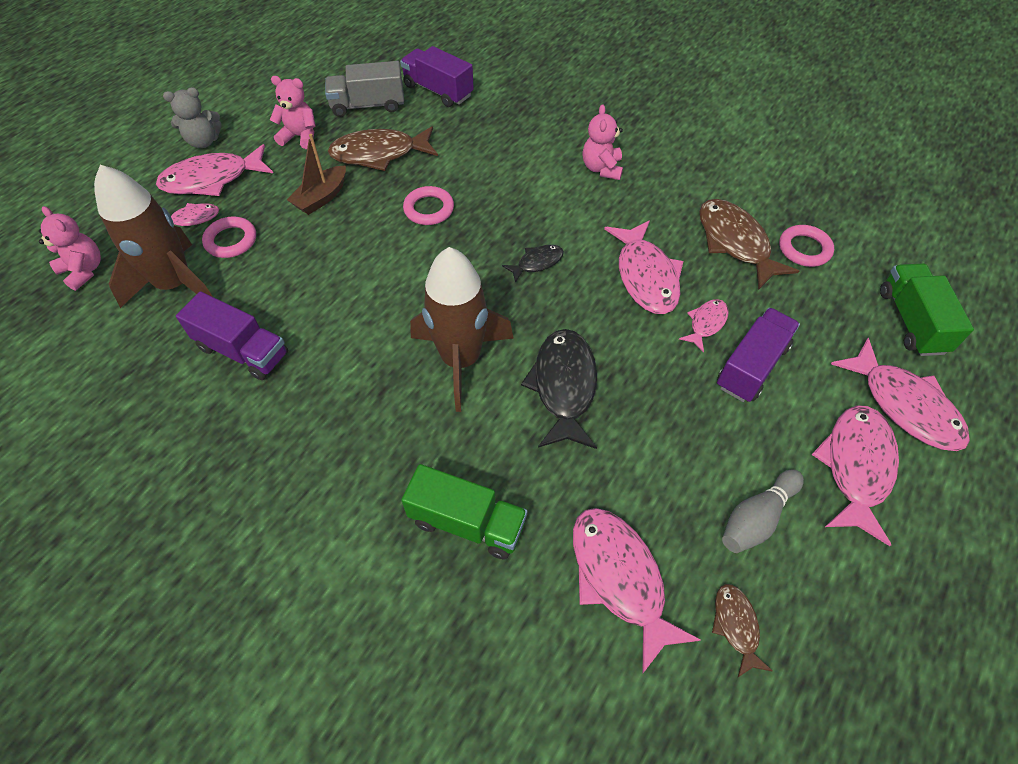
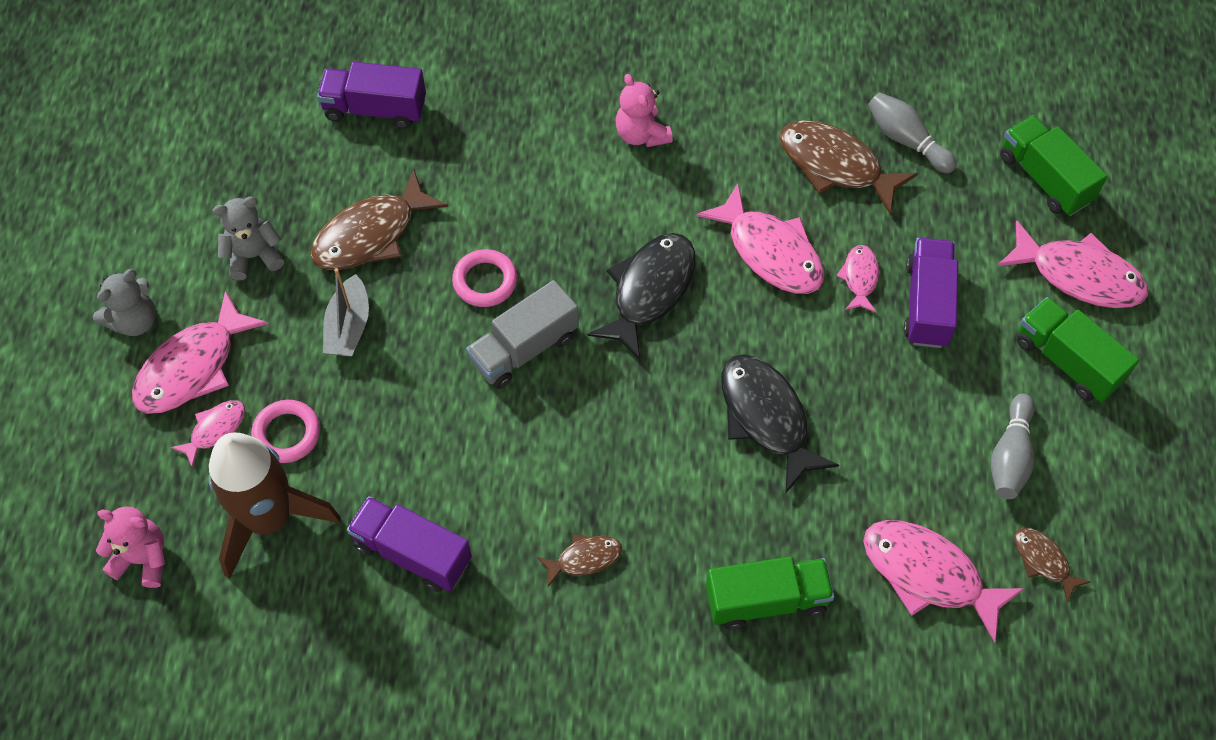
camera: 30 degrees left, 5 degrees up
purple truck [176,291,288,380] -> purple truck turned 150 degrees counterclockwise [347,496,472,592]
pink teddy bear [270,76,316,149] -> grey teddy bear [213,197,284,280]
brown boat [287,134,346,215] -> grey boat [323,268,369,357]
grey truck [325,61,404,117] -> grey truck moved to [466,280,579,389]
brown rocket [410,247,514,412] -> none
black fish [502,245,564,283] -> black fish [587,233,696,361], size x1.91
pink ring [779,225,834,267] -> grey bowling pin [868,92,957,173]
pink fish [812,405,899,546] -> green truck [1017,297,1139,403]
none -> brown fish [537,534,622,587]

